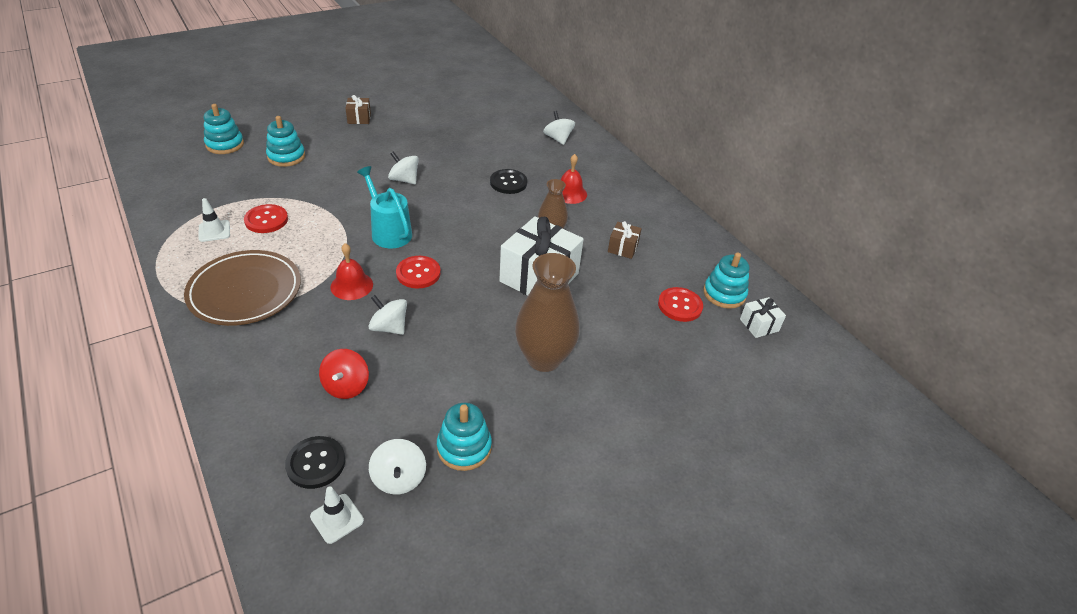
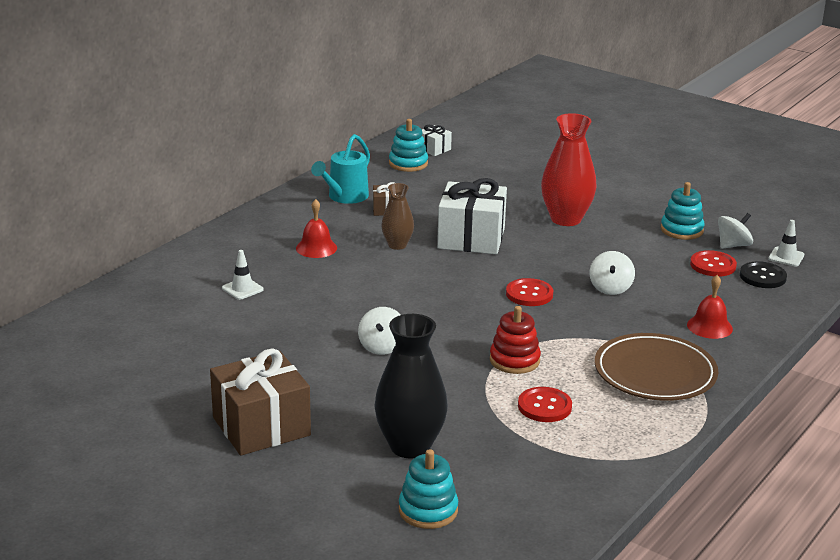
camera: 110 degrees left, 15 degrees down
white traffic cone [198,198,230,242] -> white traffic cone moved to [222,250,264,300]
turquoise stacking toy [266,116,305,167] -> black vase [374,314,448,459]
red spinning top [319,349,369,399] -> none
red bell [330,243,373,300] -> red bell moved to [687,275,733,339]
brown gift [345,95,371,124] -> brown gift [210,348,311,456], size x2.14
turquoise watering can [357,166,412,248] -> turquoise watering can moved to [311,134,370,204]
black button [490,169,527,194] -> none
brown vase [515,253,580,372] -> red vase [541,113,597,226]
white spinning top [543,111,575,145] -> none
red button [658,287,703,322] -> red button moved to [690,250,737,277]
none -> red stacking toy [490,306,541,374]

